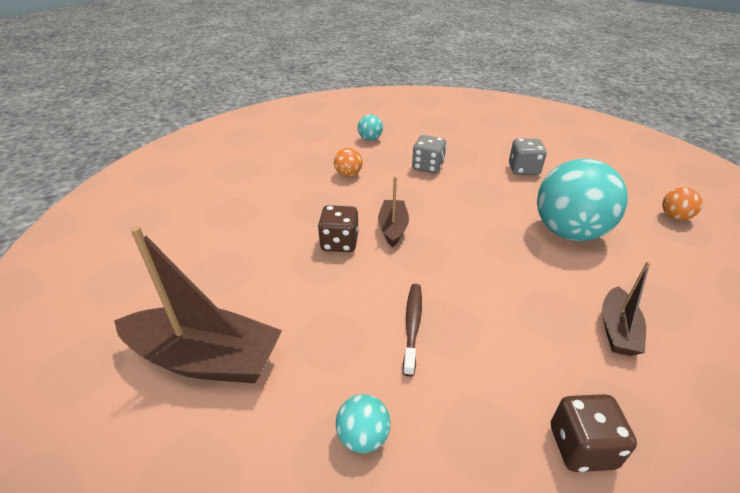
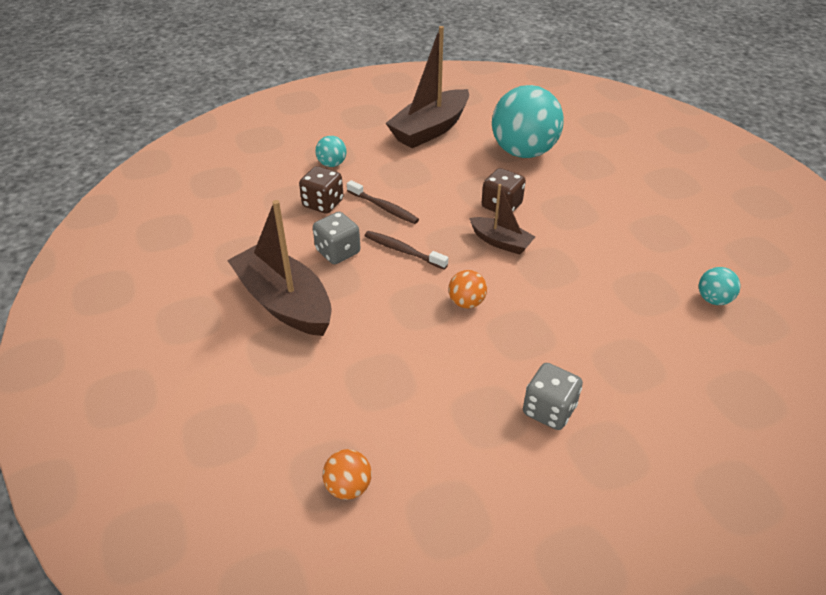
camera: 120 degrees right, 5 degrees up
orange ball [334,148,363,177] -> orange ball moved to [448,270,487,309]
grey dice [412,135,447,174] -> grey dice moved to [313,212,361,264]
turquoise ball [537,159,628,241] -> turquoise ball moved to [492,85,564,158]
brown dice [551,394,637,472] -> brown dice moved to [299,166,344,214]
brown boat [602,261,651,356] -> brown boat [227,200,332,336], size x1.83
none -> brown toothbrush [365,231,448,270]

